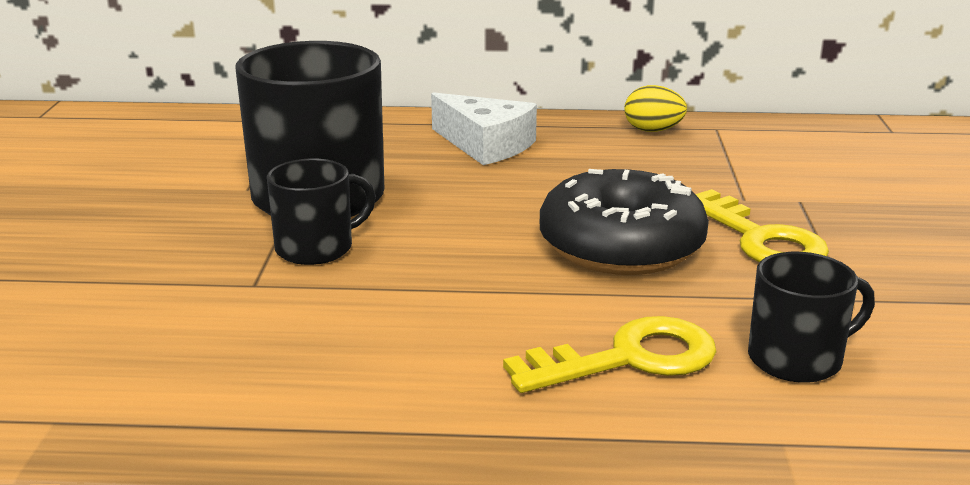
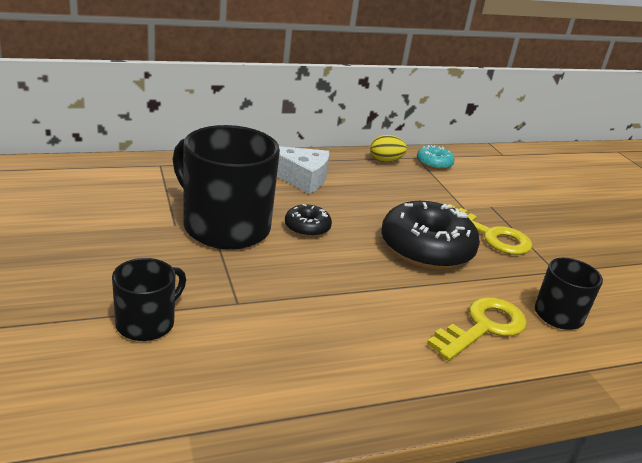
camera: 25 degrees left, 5 degrees up
black mug [267,158,376,265] -> black mug moved to [112,258,186,341]
none -> black donut [285,204,332,237]
none -> turquoise donut [417,145,455,170]

